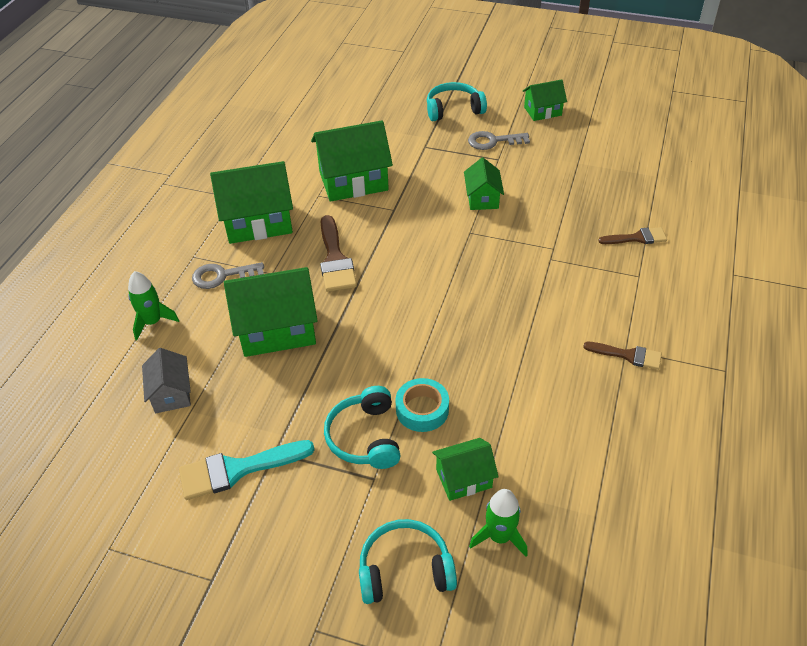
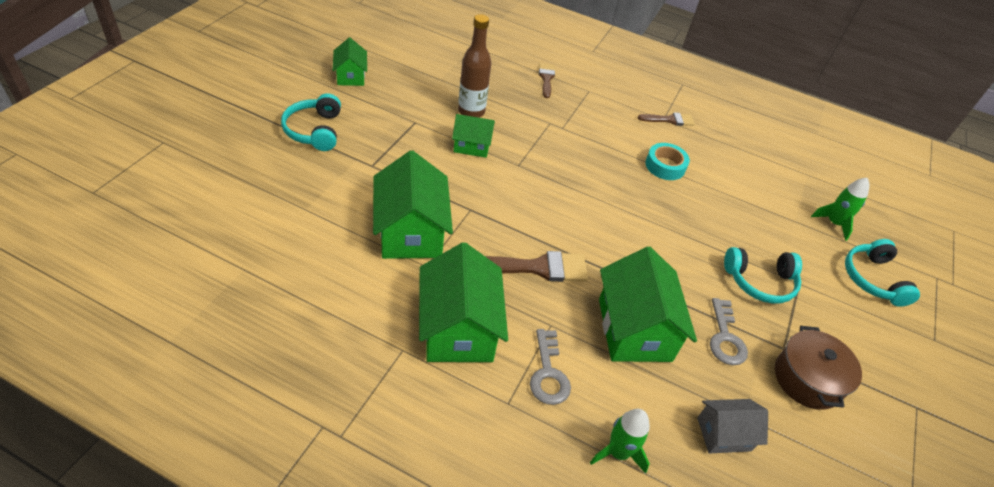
camera: 90 degrees left, 0 degrees up
turquoise brush [179,440,315,500] -> brown pot [775,326,862,410]
turquoise tape [395,378,449,432] -> turquoise tape moved to [645,143,690,180]
green house [432,438,499,501] -> none
grey key [468,131,530,150] -> grey key moved to [710,298,748,365]
brown brush [583,342,662,370] -> brown brush turned 60 degrees clockwise [638,112,695,126]
none -> brown bottle [458,14,491,118]

